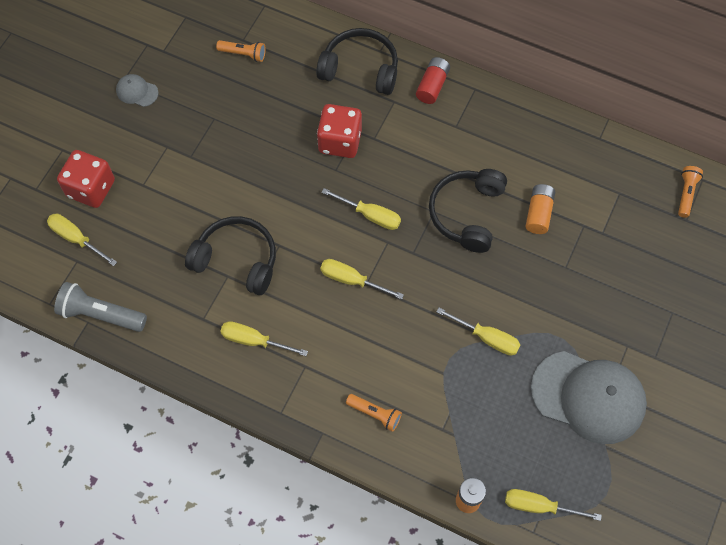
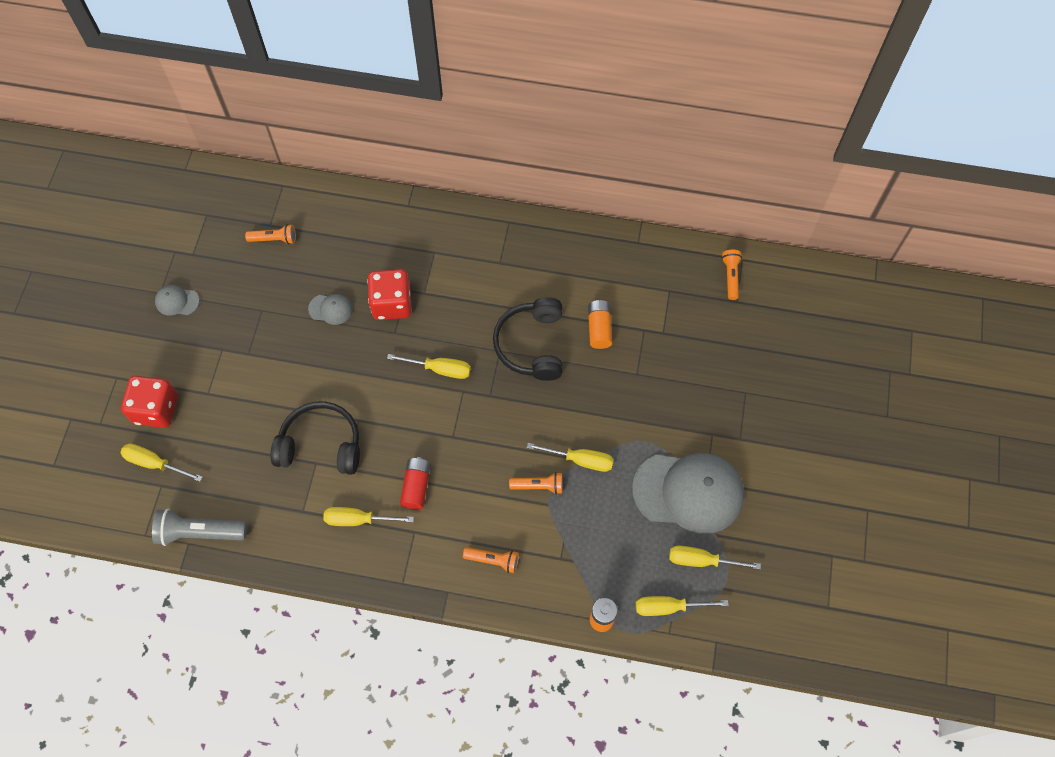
camera: 15 degrees left, 0 degrees up
black headphones [316,28,398,95] -> none
yellow screwdriver [320,259,404,299] -> yellow screwdriver moved to [669,546,761,569]
red battery [416,57,450,104] -> red battery moved to [400,457,431,510]
none -> grey cap [308,294,353,325]
none -> orange flashlight [509,472,563,494]

